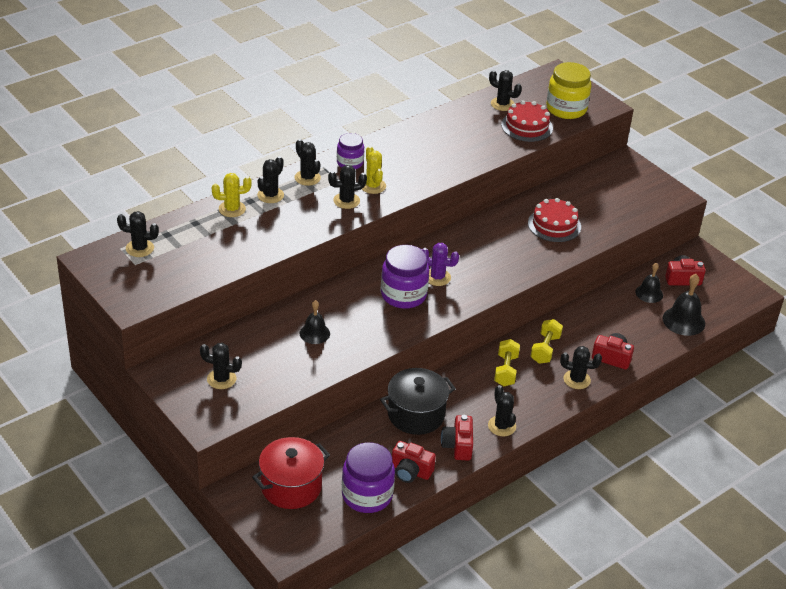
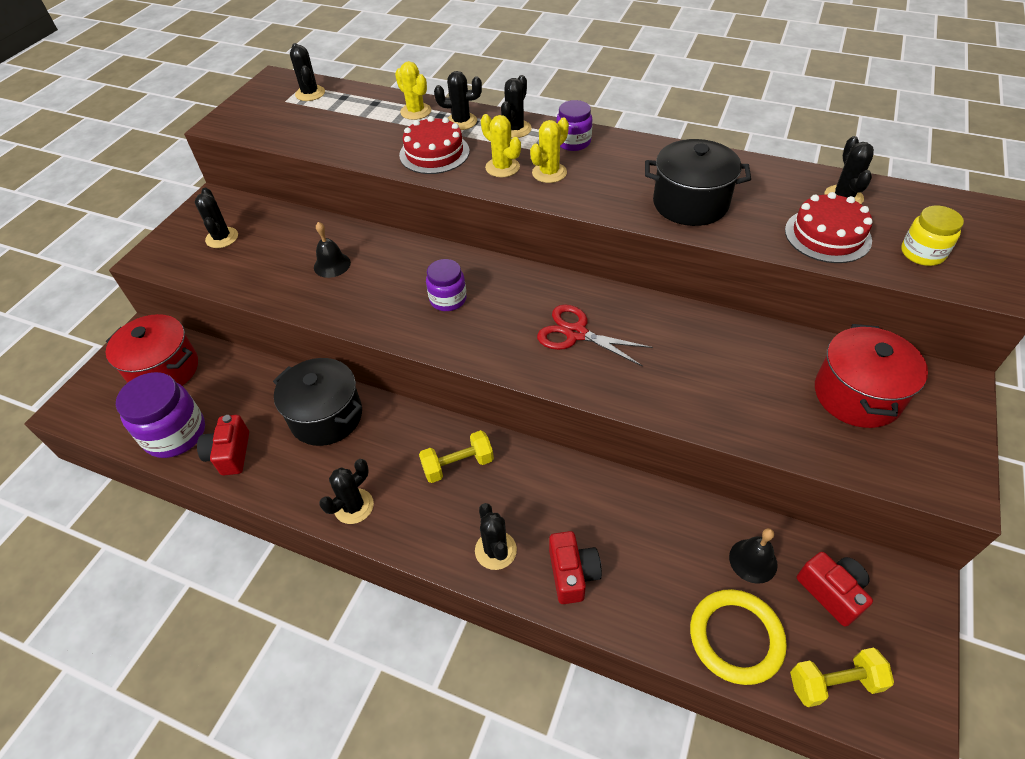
camera: 65 degrees right, 10 degrees up
black cactus [328,165,367,209] -> yellow cactus [481,114,521,177]
purple jar [381,245,429,309] -> purple jar [426,259,467,311], size x0.61
purple cactus [422,243,459,286] -> none
red camera [441,415,473,461] -> none
red cake [528,198,581,242] -> red cake moved to [399,116,470,174]
yellow dumbbell [530,319,563,364] -> yellow dumbbell moved to [790,648,894,707]
yellow jar [546,62,592,119] -> yellow jar [901,206,964,266], size x0.61
black bell [663,274,705,336] -> yellow ring [690,589,787,685]
none -> red scissors [537,304,653,367]
none -> black pot [645,139,751,226]
none -> red pot [815,324,928,428]

